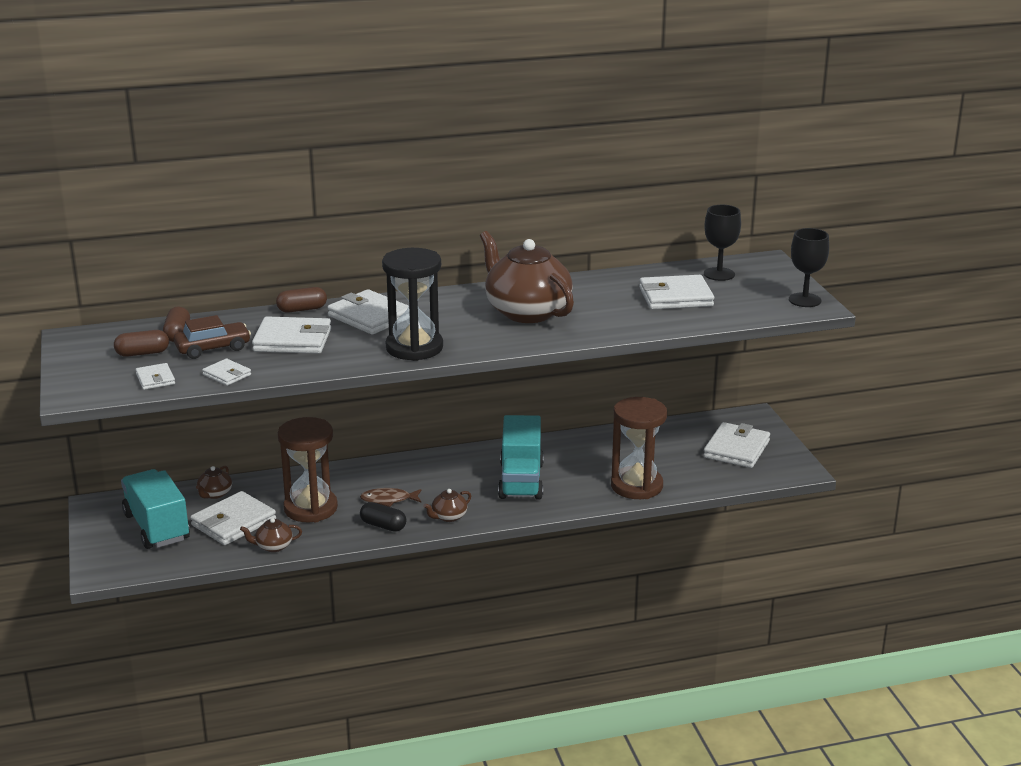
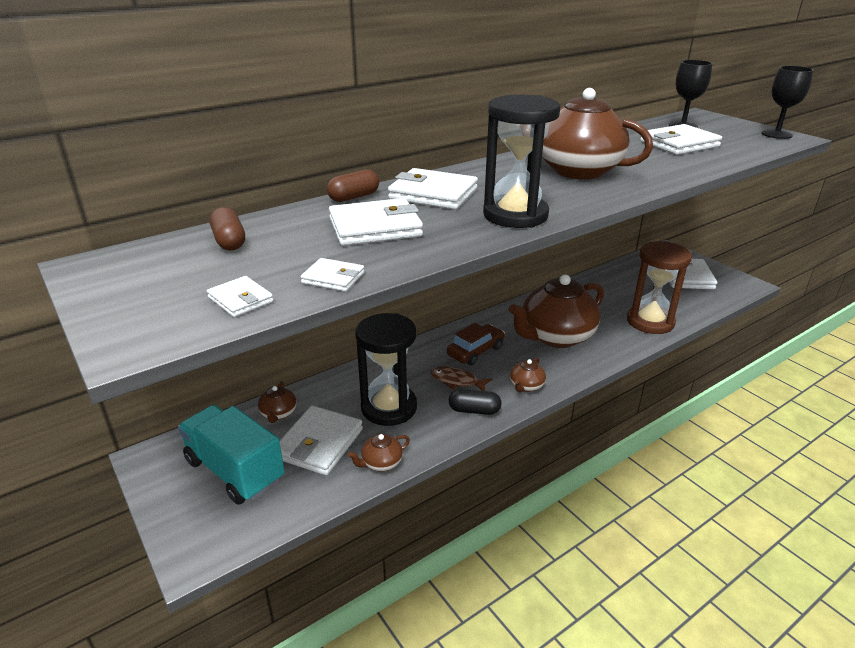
camera: 20 degrees left, 5 degrees up
brown capsule [114,330,169,357] -> none
brown car [174,315,251,359] -> brown car moved to [447,323,505,365]
brown hourglass [278,417,338,522] -> black hourglass [355,313,417,426]
brown fish [360,488,422,507] -> brown fish turned 45 degrees clockwise [431,366,492,391]
turquoise truck [498,415,544,500] -> brown teapot [509,274,604,348]

